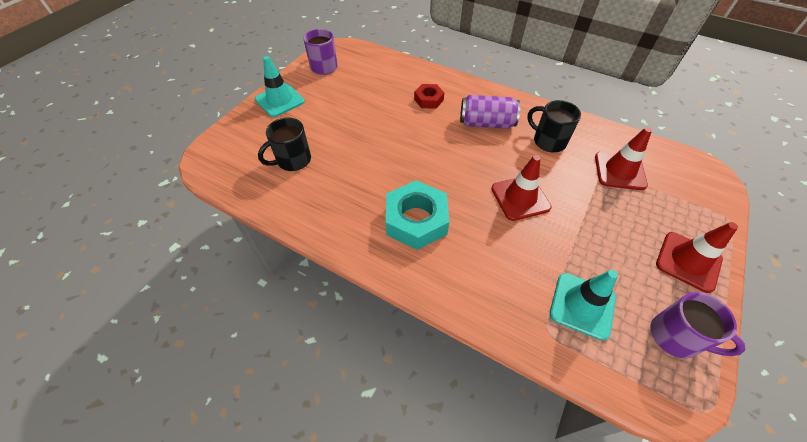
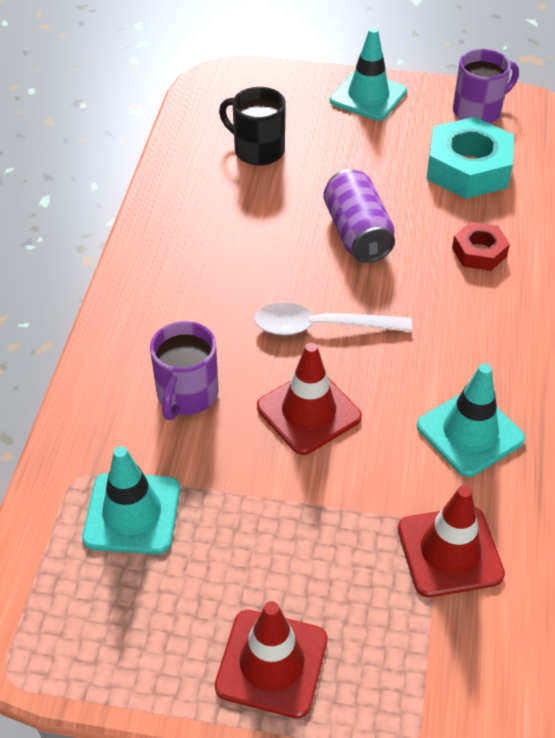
camera: 70 degrees right, 5 degrees down
turquoise nut [386,180,449,250] -> turquoise nut moved to [426,117,514,199]
purple can [460,95,521,129] -> purple can moved to [323,169,395,263]
black mug [527,100,581,152] -> turquoise traffic cone [417,364,525,477]
purple mug [650,292,745,358] -> purple mug moved to [150,321,219,420]
none -> white spoon [254,303,412,335]

